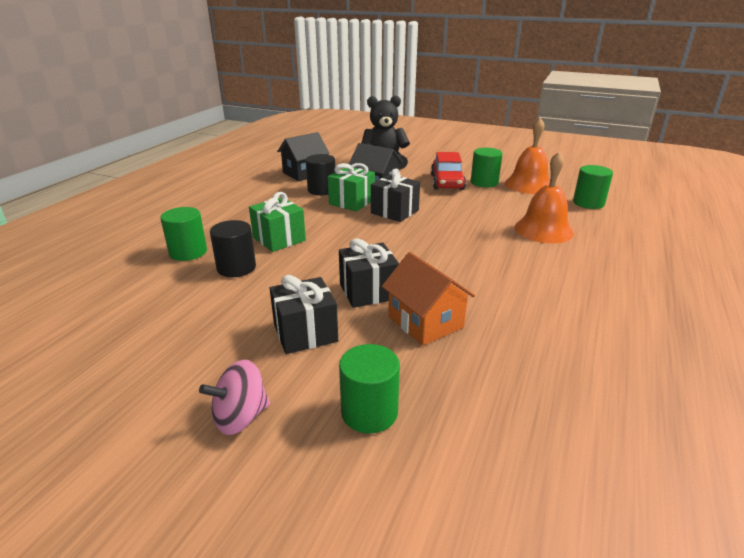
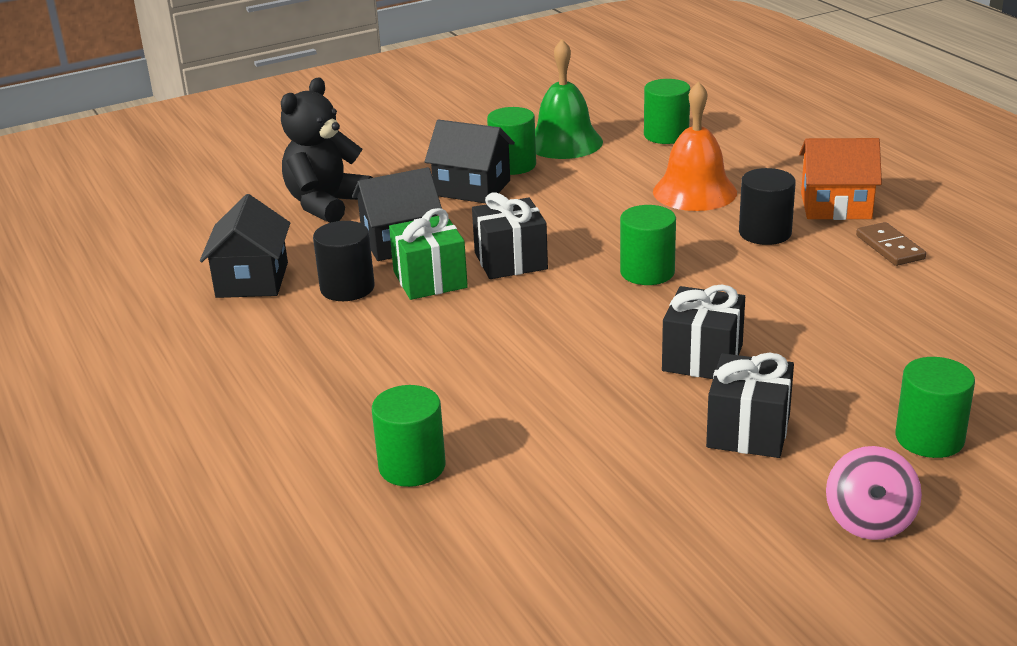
camera: 50 degrees left, 0 degrees up
black cylinder [210,220,256,277] -> black cylinder moved to [739,168,796,245]
green gift [249,192,306,252] -> none
orange house [382,252,475,346] -> orange house moved to [799,138,882,220]
red car [431,152,466,190] -> black house [425,119,515,203]
orange bell [505,118,550,194] -> green bell [535,39,603,159]
none -> green cylinder [620,205,676,285]
none -> brown domino [856,222,926,266]

